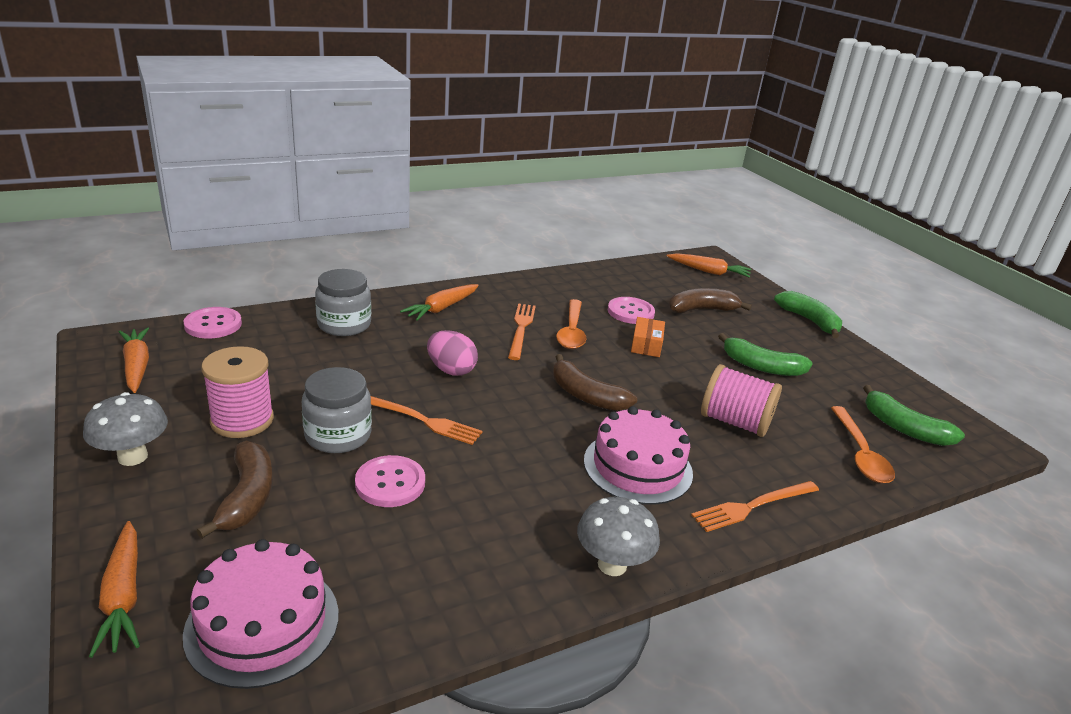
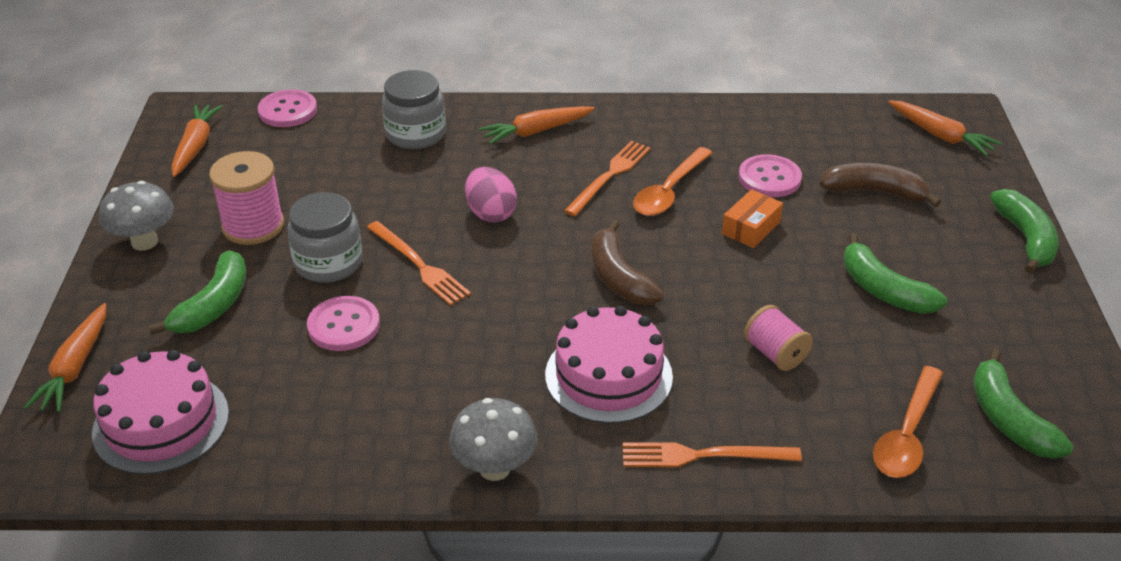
camera: 30 degrees right, 10 degrees up
brown banana [197,441,273,539] -> green banana [148,250,246,335]
pink spool [701,364,782,437] -> pink spool [744,305,813,371], size x0.65

